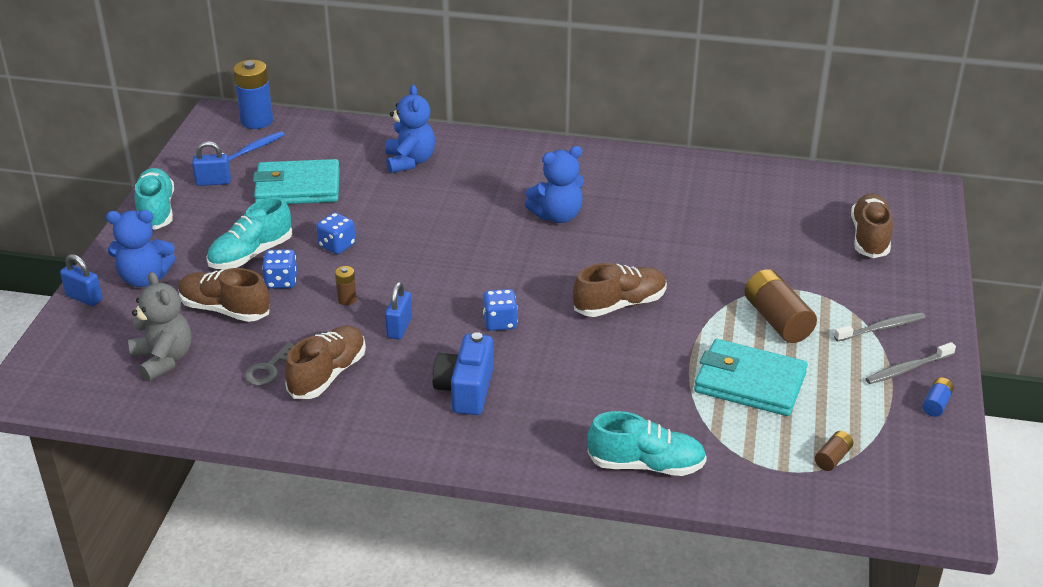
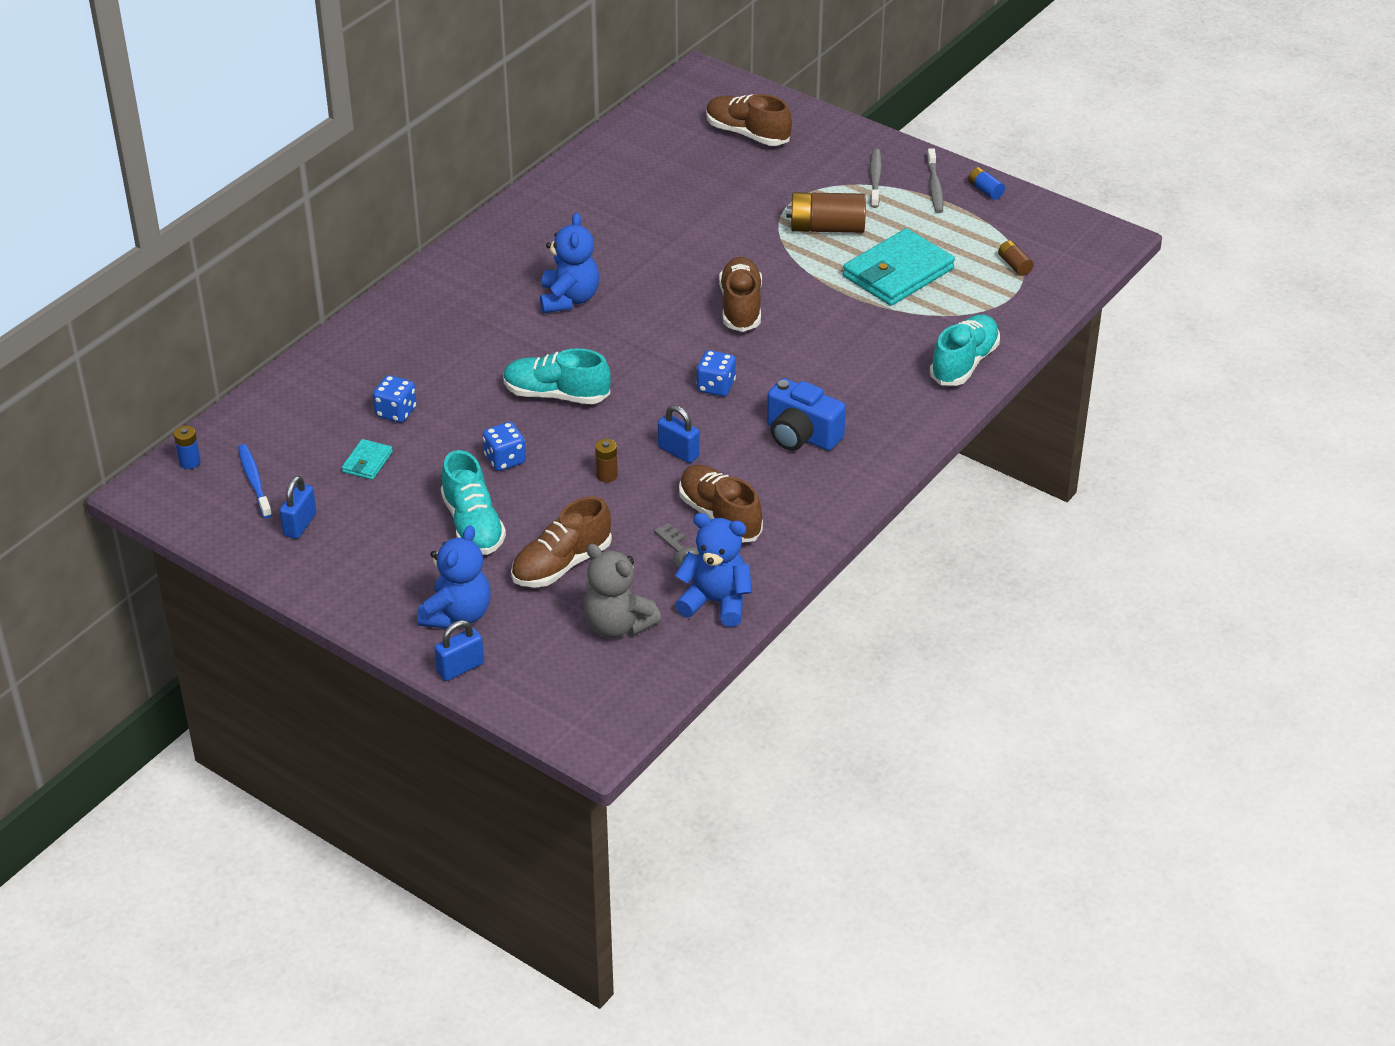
camera: 65 degrees left, 5 degrees up
grey teddy bear [128,272,191,382] -> grey teddy bear turned 135 degrees counterclockwise [583,544,662,638]
turquoise shoe [135,168,174,230] -> turquoise shoe moved to [503,348,611,404]
blue battery [233,60,273,129] -> blue battery [174,426,201,469], size x0.49
turquoise wallet [253,159,340,204] -> turquoise wallet [342,439,393,480], size x0.46
blue dice [262,249,297,289] -> blue dice moved to [373,375,417,423]
blue teddy bear [385,85,435,173] -> blue teddy bear moved to [675,513,752,627]

